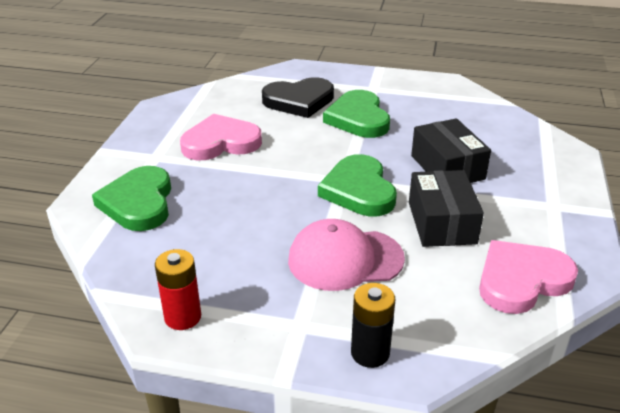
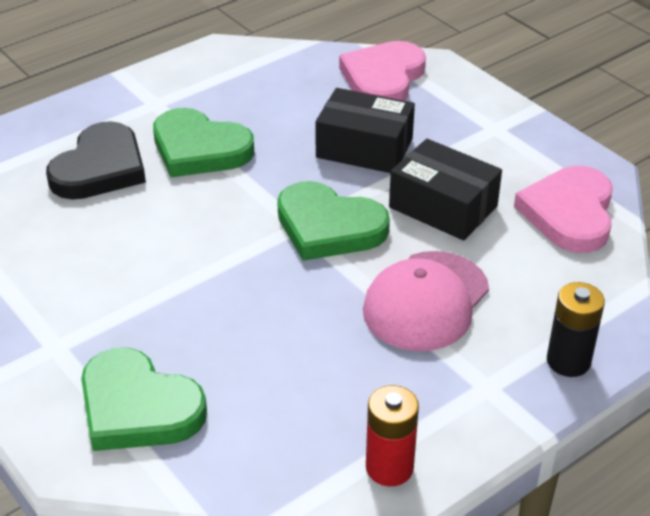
camera: 50 degrees left, 5 degrees up
pink heart [180,114,262,161] -> pink heart moved to [339,41,426,101]

